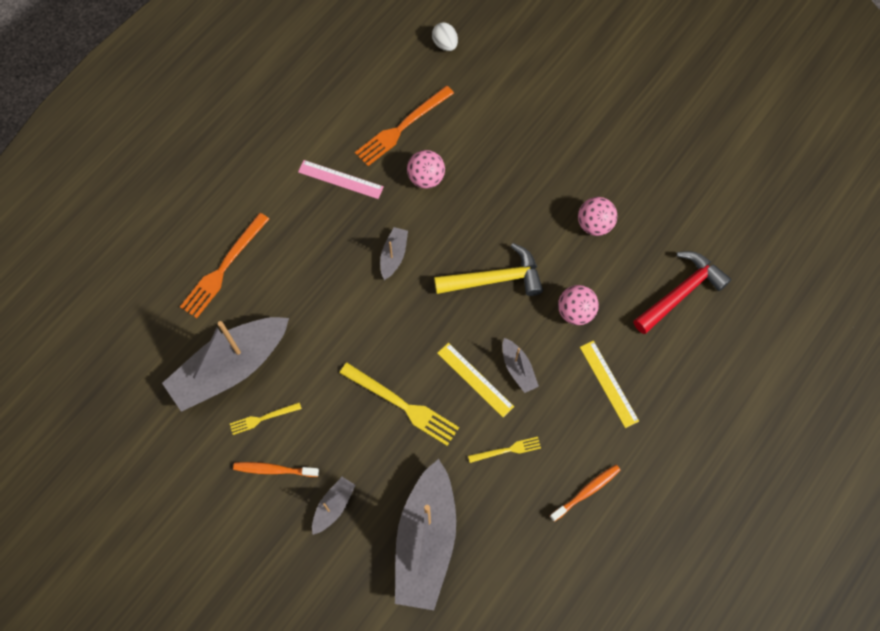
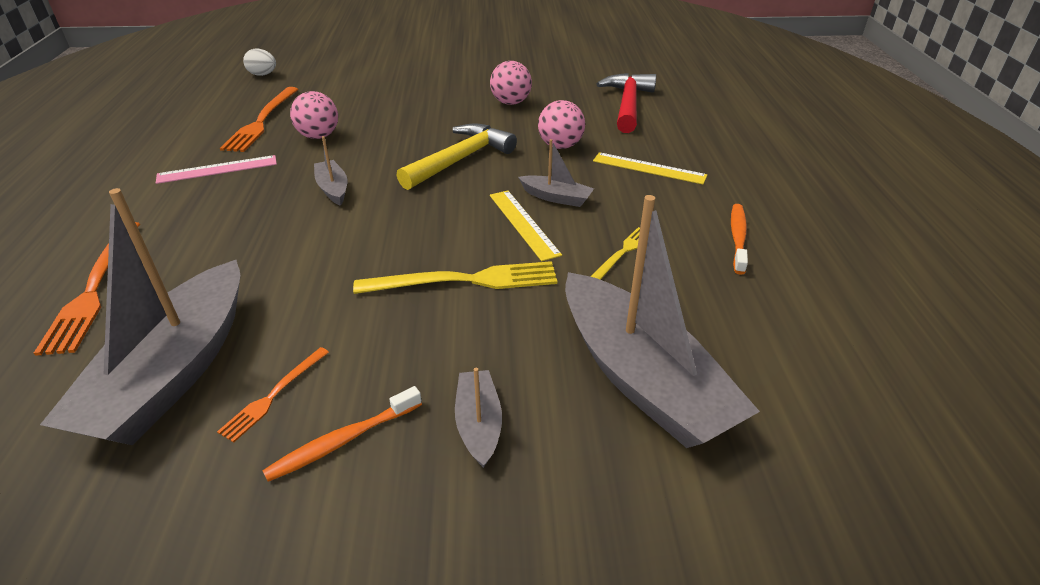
camera: 40 degrees left, 30 degrees down
yellow fork [230,402,302,435] -> orange fork [217,347,329,443]
yellow ruler [437,343,514,417] -> yellow ruler turned 60 degrees clockwise [490,190,562,261]

